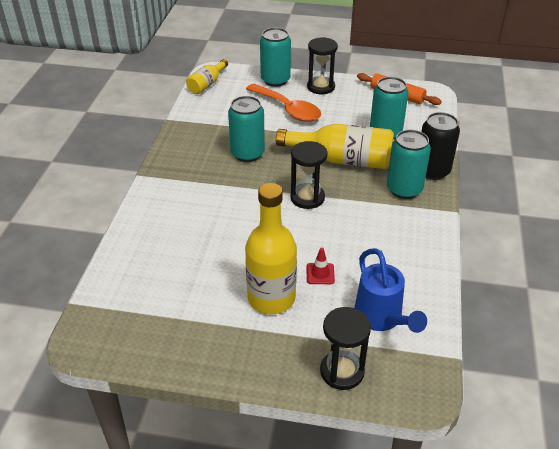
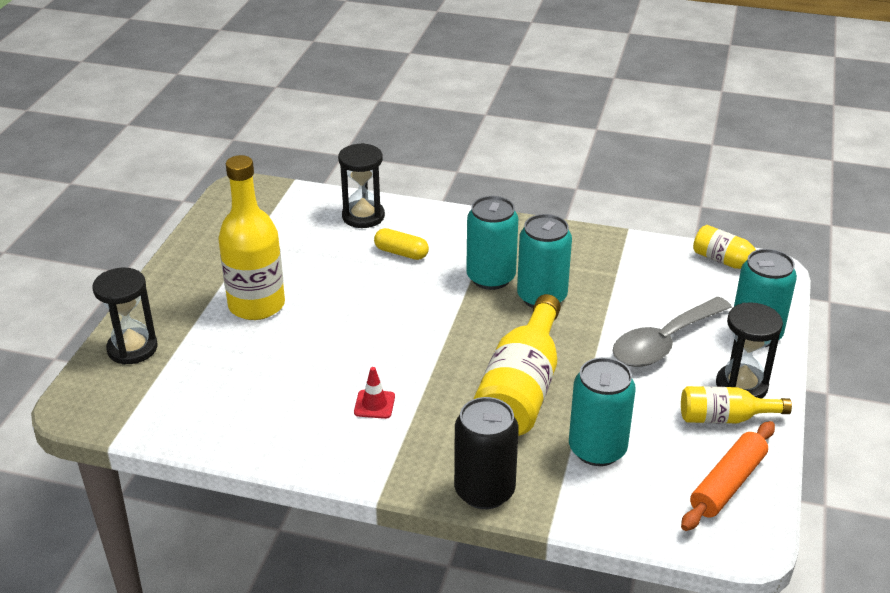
camera: 95 degrees right, 5 degrees down
orange spoon [246,84,321,122] -> grey spoon [613,297,732,367]
black hourglass [291,141,327,209] -> black hourglass moved to [338,143,385,228]
red traffic cone [307,248,335,284] -> red traffic cone moved to [354,367,395,419]
blue watering can [354,248,427,333] -> none
turquoise can [387,130,431,199] -> turquoise can moved to [466,196,518,290]
none -> yellow capsule [374,228,429,260]
none -> yellow bottle [681,386,792,424]

